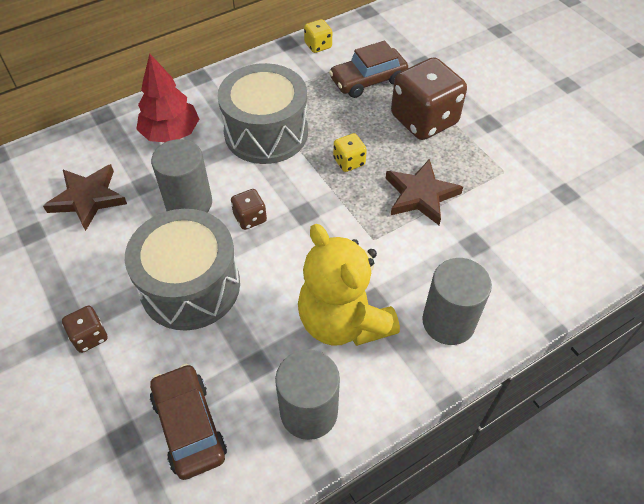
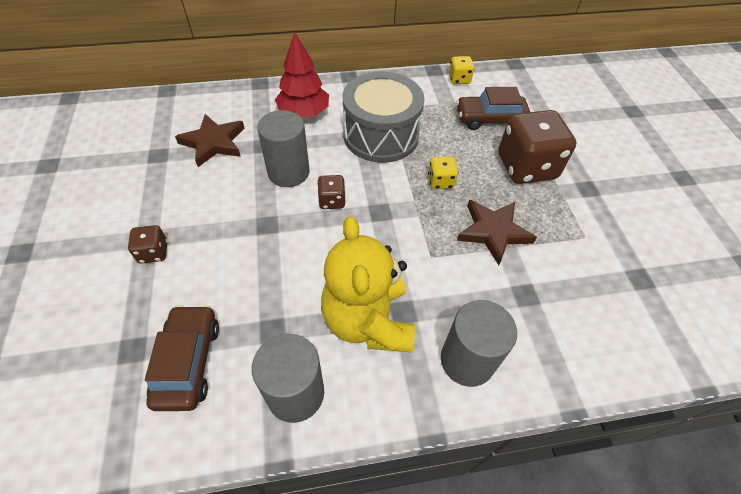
camera: 20 degrees right, 0 degrees up
grey drum [125,209,240,330] -> none

